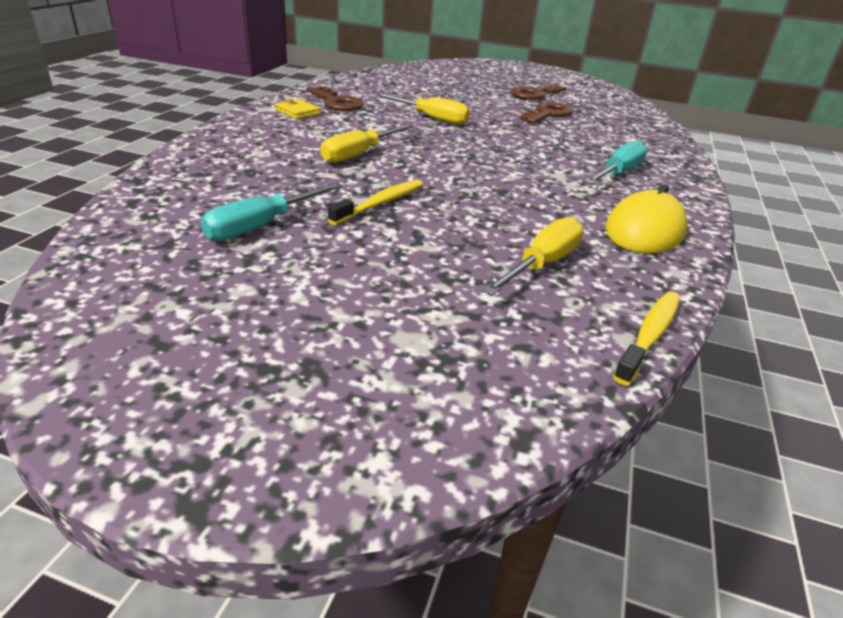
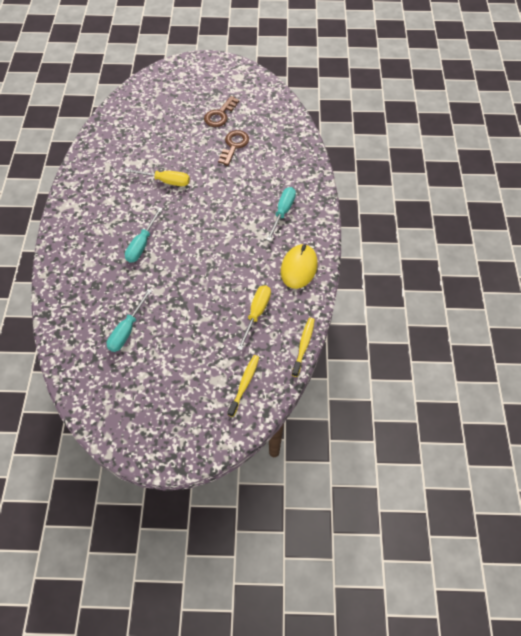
camera: 15 degrees left, 25 degrees up
yellow wallet [275,99,321,119] -> none
brown key [306,86,364,111] -> none
yellow screwdriver [320,124,413,163] -> turquoise screwdriver [125,207,163,263]
yellow toothbrush [328,180,423,225] -> yellow toothbrush moved to [227,355,259,417]

